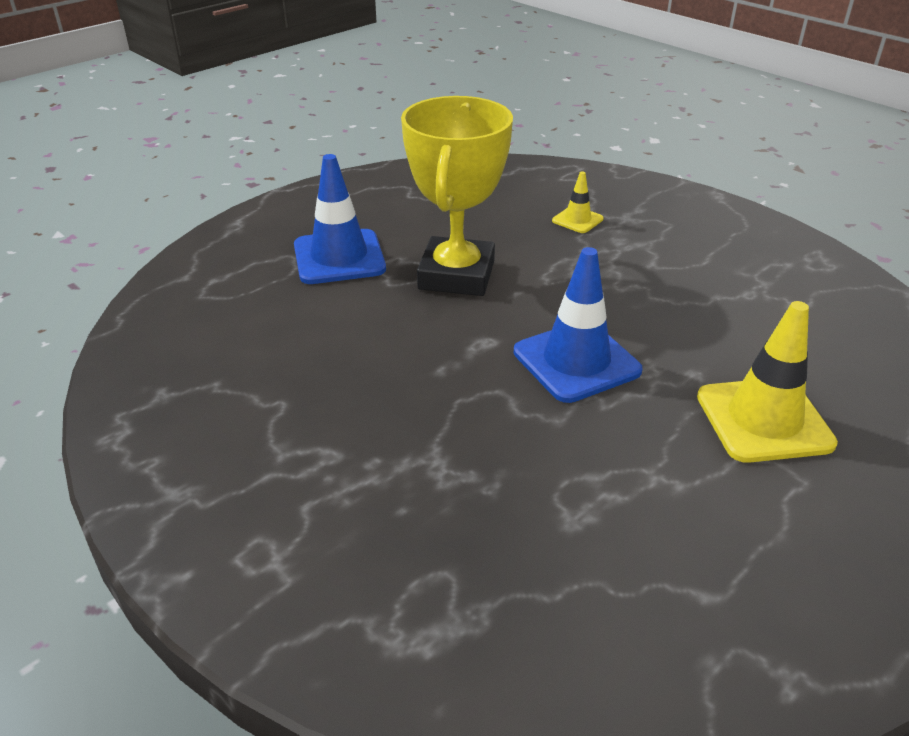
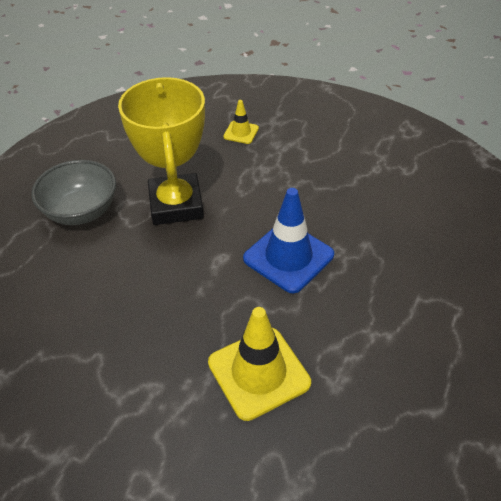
camera: 20 degrees left, 10 degrees up
blue traffic cone [294,154,386,284] -> grey bowl [31,160,116,225]
yellow traffic cone [697,301,838,463] -> yellow traffic cone moved to [208,307,311,421]

